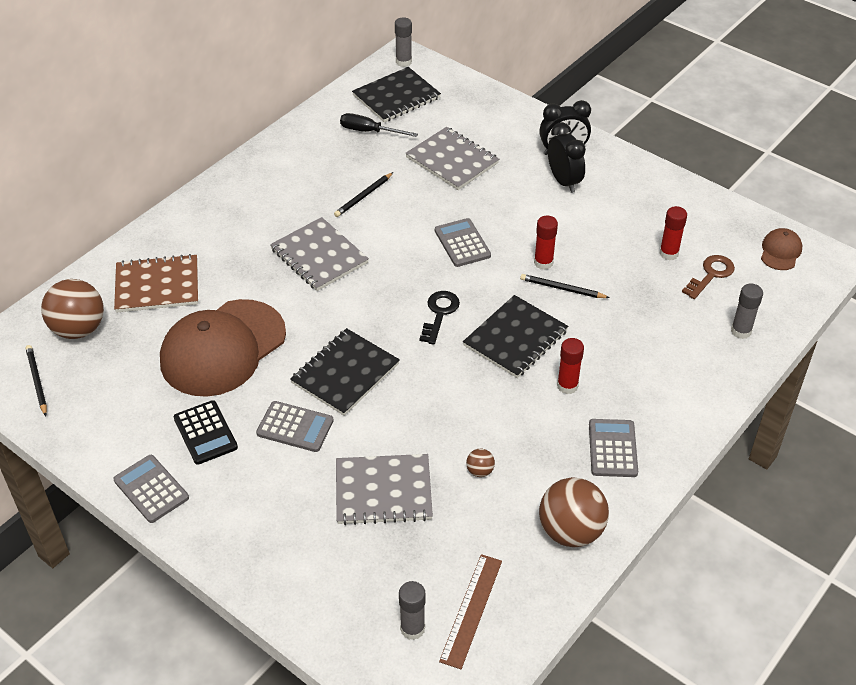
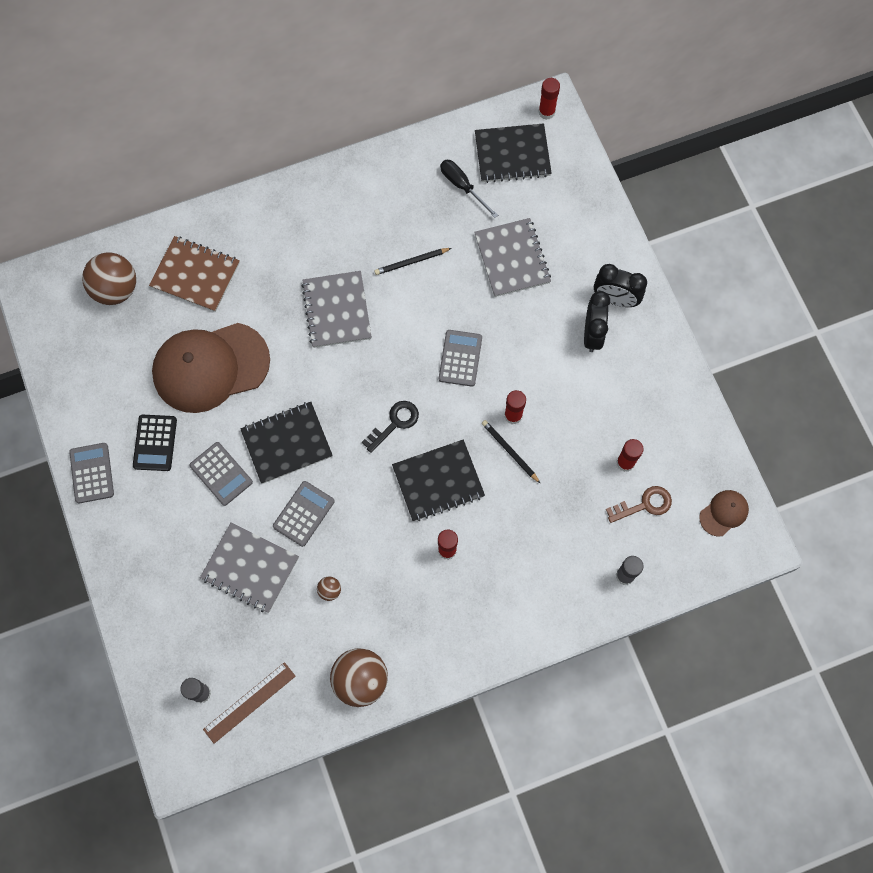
camera: 30 degrees right, 25 degrees up
black pencil [26,345,47,416] -> none
grey glue stick [395,17,412,67] -> red glue stick [538,78,560,120]
grey calculator [589,419,638,477] -> grey calculator moved to [273,481,335,547]

